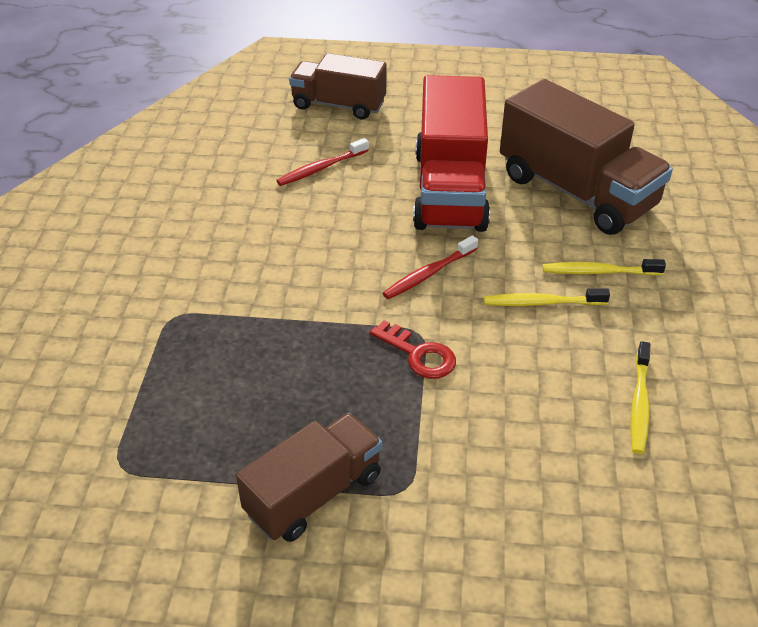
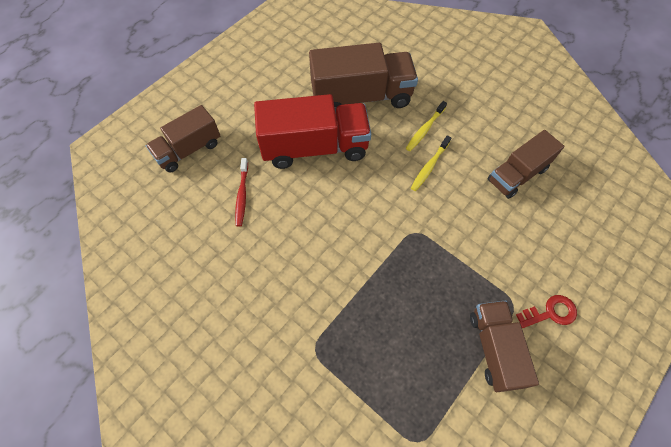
camera: 55 degrees left, 20 degrees up
red key [370,320,456,379] -> red key moved to [516,295,577,328]
red toothbrush [383,235,478,299] -> none
red truck [413,75,490,232] -> red truck turned 45 degrees counterclockwise [254,94,371,169]
yellow toothbrush [630,341,650,454] -> brown truck [487,130,564,199]

